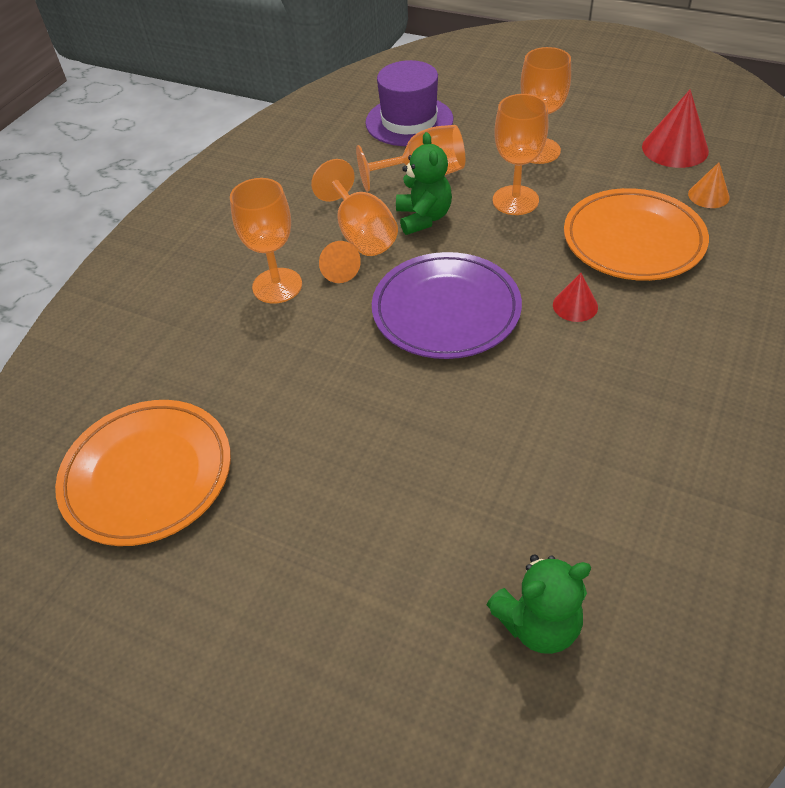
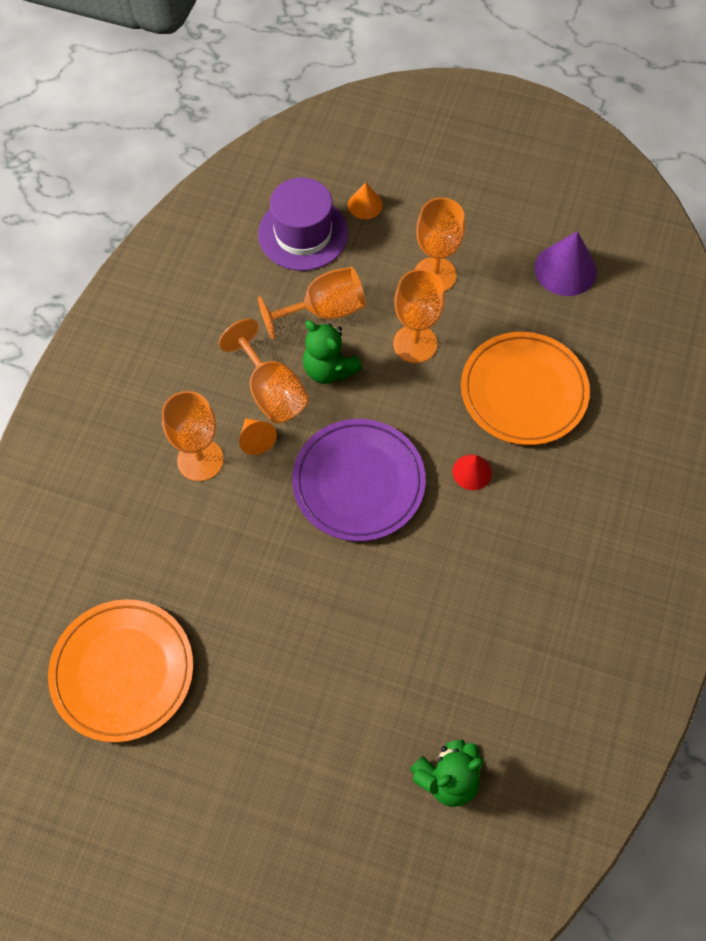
camera: 10 degrees left, 15 degrees up
green teddy bear [396,132,452,235] -> green teddy bear turned 150 degrees clockwise [303,320,362,384]
red cone [642,89,709,168] -> purple cone [534,231,597,296]
orange cone [688,162,730,208] -> orange cone moved to [348,182,383,219]

